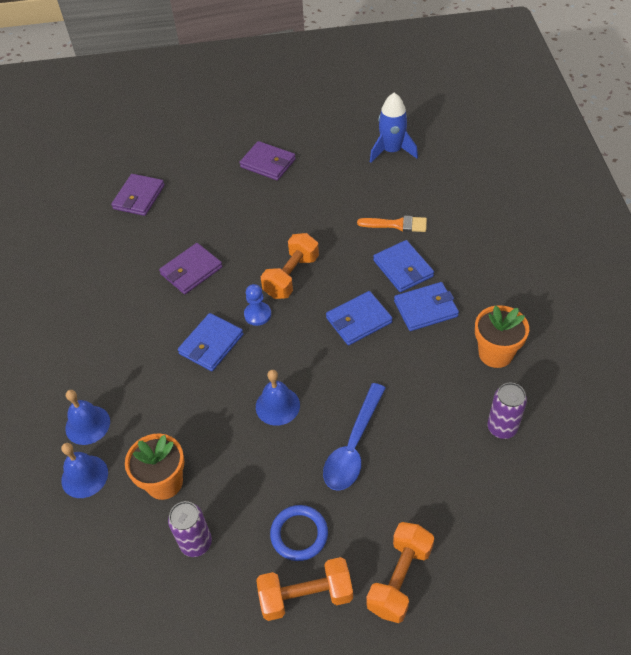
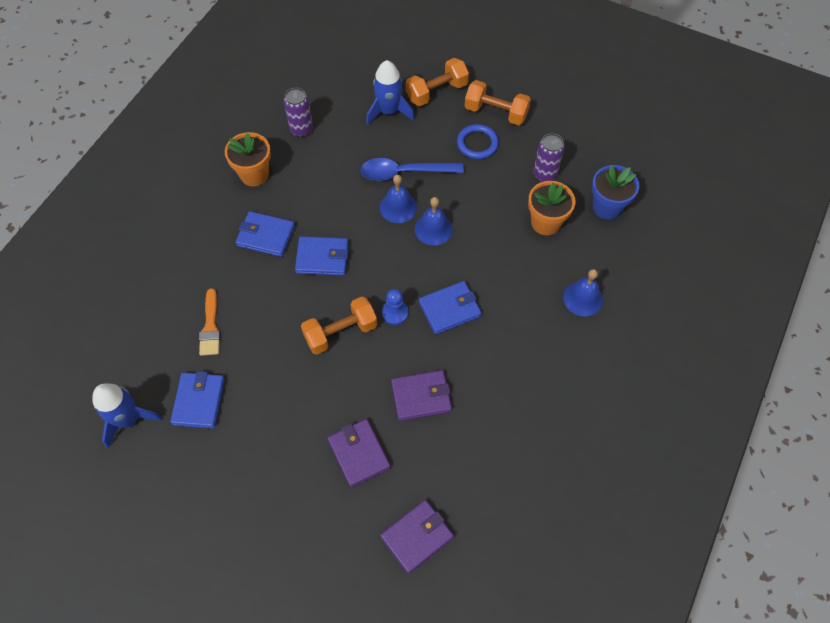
camera: 150 degrees left, 10 degrees up
blue bell [61,443,108,498] -> blue bell moved to [380,174,417,223]
purple wallet [239,141,296,180] -> purple wallet moved to [328,419,391,487]
blue spoon [323,383,386,491] -> blue spoon turned 150 degrees counterclockwise [360,158,464,181]
orange brush [357,216,427,232] -> orange brush turned 135 degrees counterclockwise [199,288,220,356]
blue wallet [373,240,434,292] -> blue wallet moved to [170,371,225,429]
none -> blue rocket [366,60,415,125]
none -> blue flower pot [592,165,639,220]

